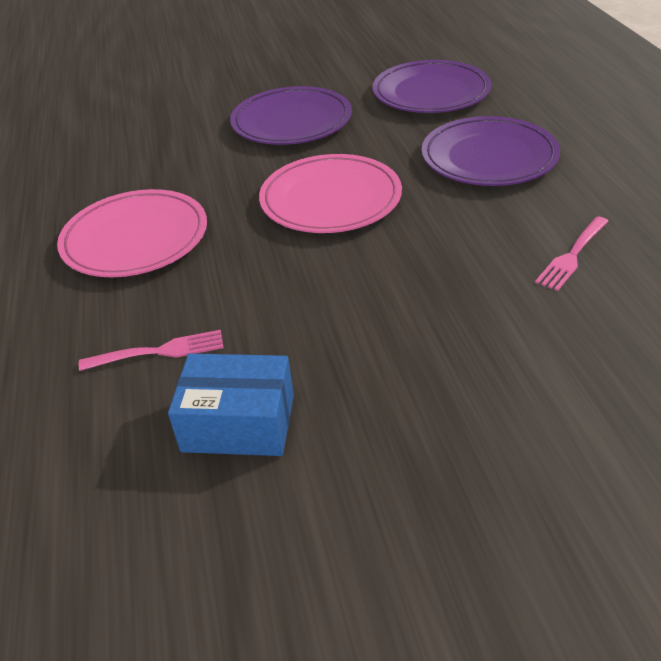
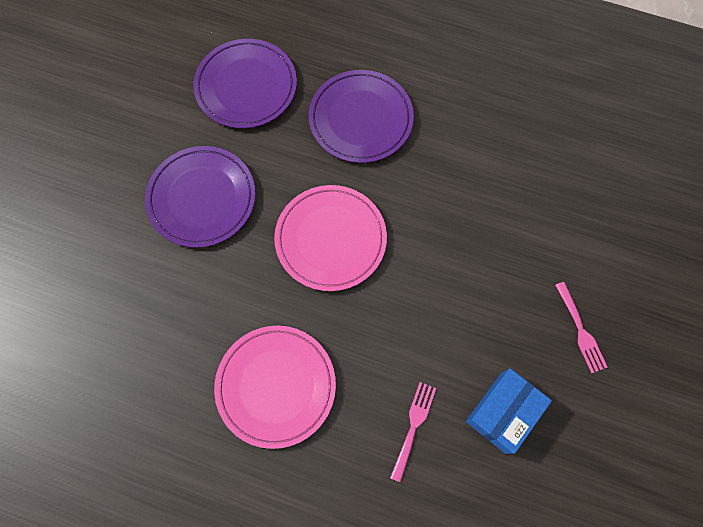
camera: 60 degrees left, 30 degrees up
pink fork [535,216,609,291] -> pink fork moved to [555,282,608,373]

